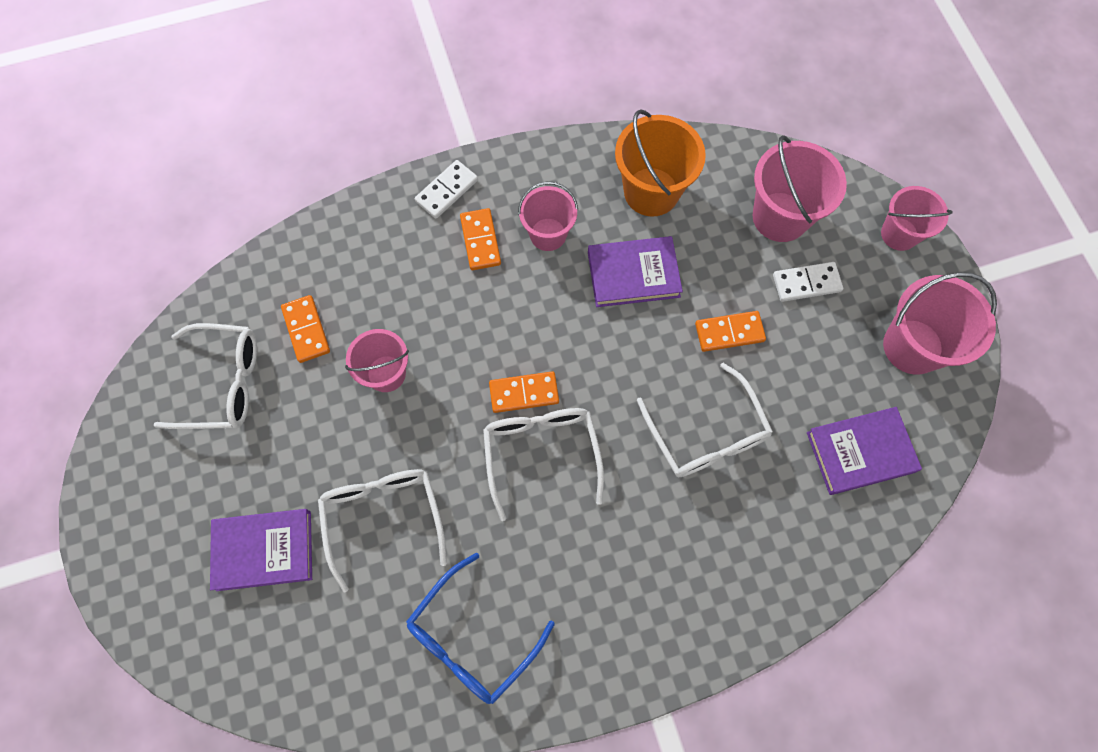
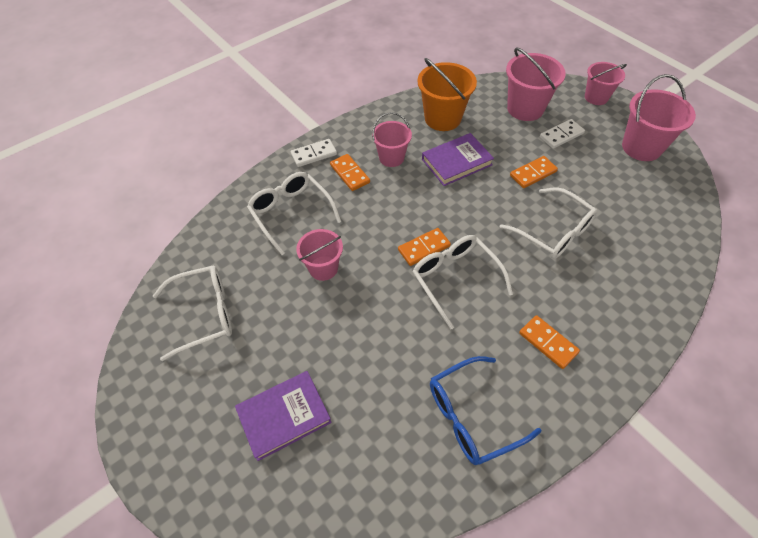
camera: 20 degrees left, 15 degrees down
orange domino [281,295,330,363] -> orange domino moved to [519,315,580,369]
white glasses [318,469,447,593] -> white glasses moved to [247,172,341,255]
blue glasses [406,553,555,704] -> blue glasses turned 45 degrees clockwise [430,356,542,465]
white domino [415,160,478,219] -> white domino turned 45 degrees clockwise [291,139,337,167]
purple book [807,407,922,495] -> none

